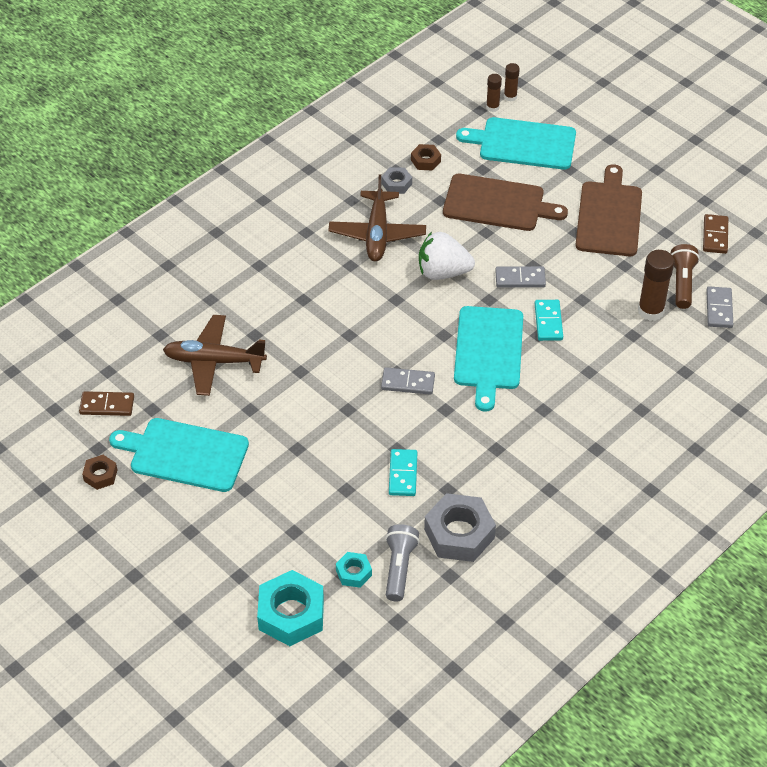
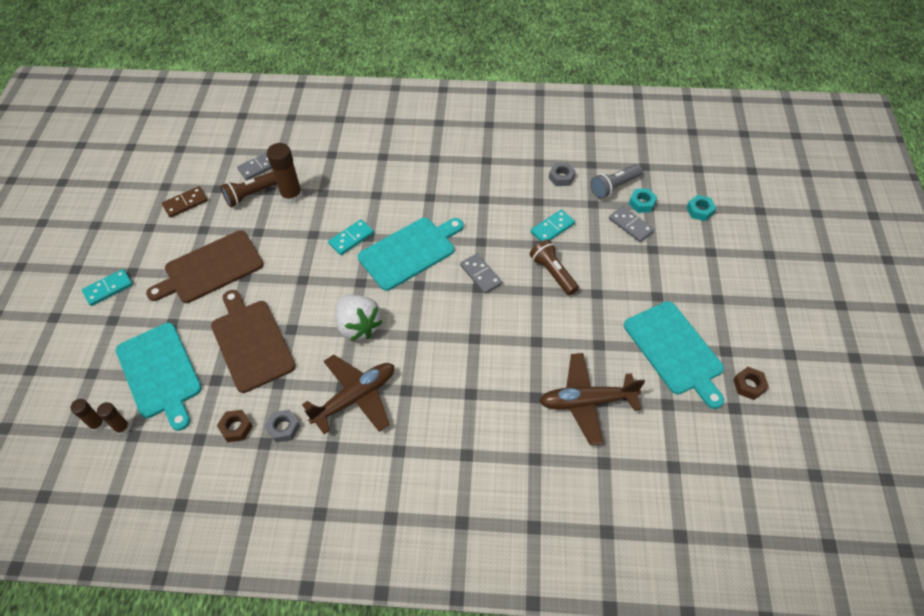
camera: 130 degrees left, 5 degrees up
brown domino [79,391,134,416] -> none
brown plane [163,315,267,396] -> brown plane turned 120 degrees clockwise [539,353,645,445]
turquoise nut [257,570,324,646] -> turquoise nut [687,195,716,221], size x0.51
grey nut [424,493,496,562] -> grey nut [549,163,576,186], size x0.51
grey domino [495,266,546,288] -> grey domino moved to [609,206,654,242]
none -> turquoise domino [82,269,133,306]
none -> brown flashlight [530,239,579,295]

